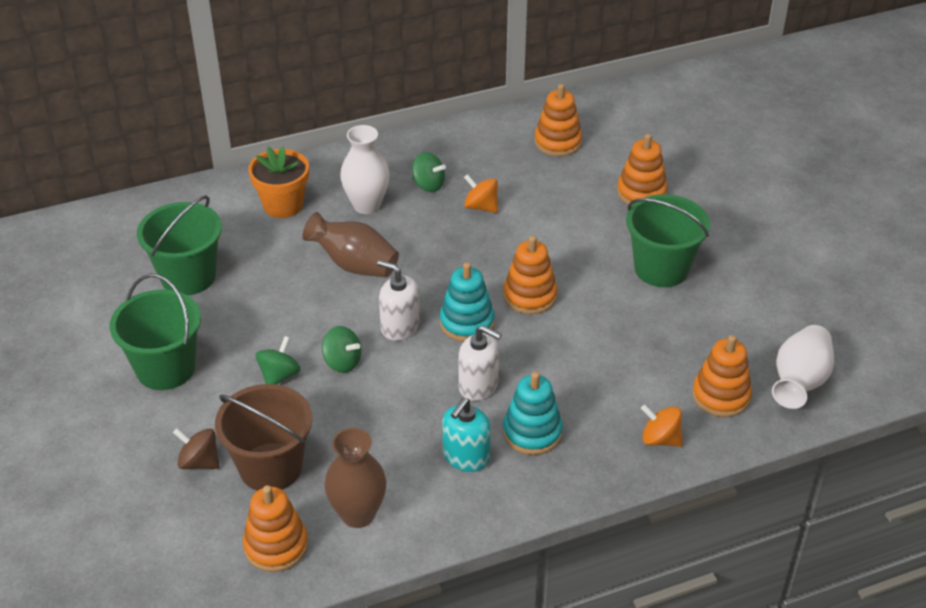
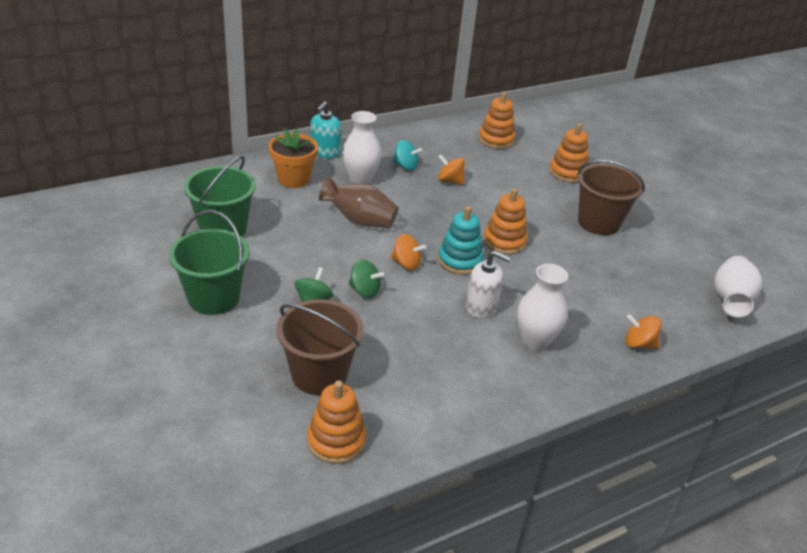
camera: 10 degrees left, 5 degrees down
brown spinning top [173,428,220,469] -> none
brown vase [324,428,386,528] -> none
white soap dispenser [377,260,420,341] -> orange spinning top [391,234,427,271]
green spinning top [412,152,446,192] -> turquoise spinning top [393,140,422,171]
turquoise soap dispenser [442,398,491,472] -> turquoise soap dispenser moved to [310,101,341,158]
turquoise stacking toy [503,372,563,455] -> white vase [517,264,568,351]
green bucket [626,194,710,287] -> brown bucket [577,160,645,235]
orange stacking toy [692,335,752,417] -> none

